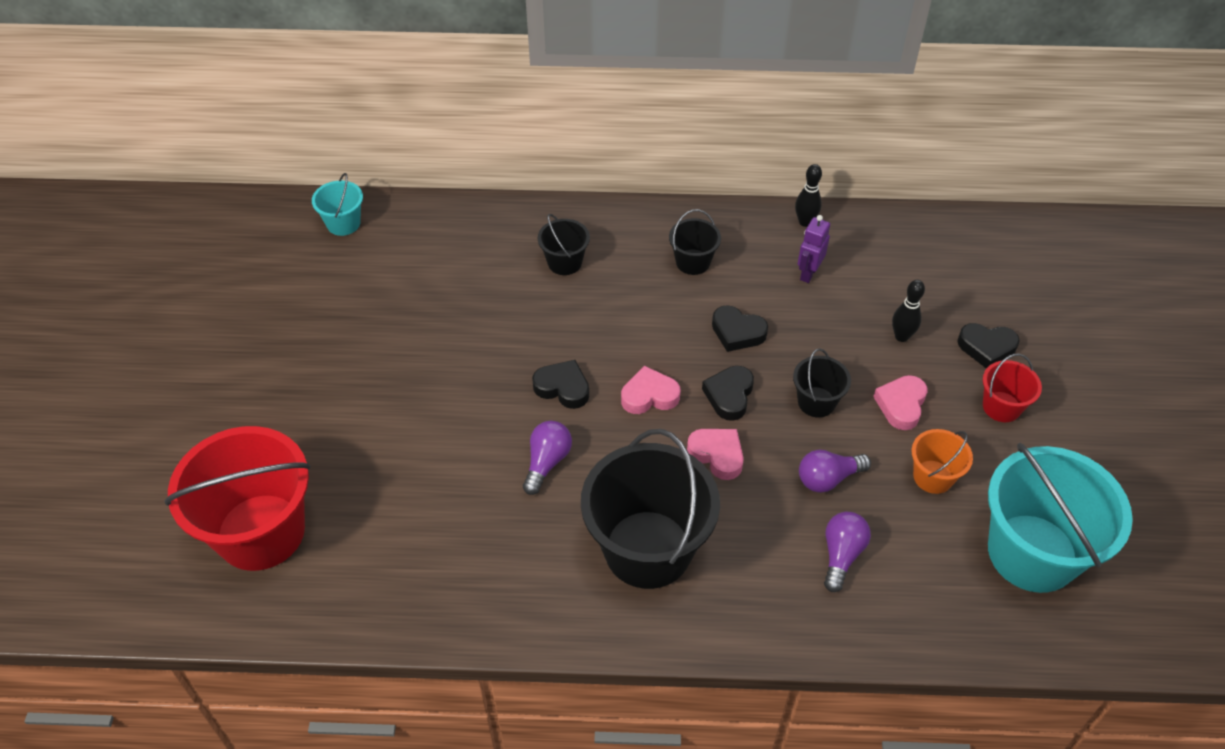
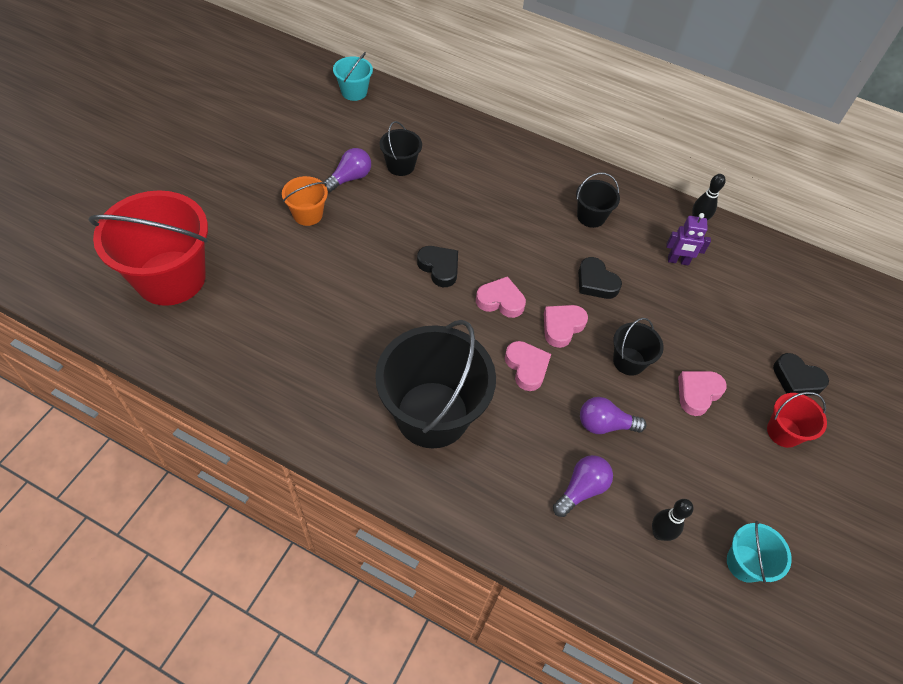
camera: 20 degrees right, 5 degrees up
purple light bulb [523,421,572,495] -> purple light bulb moved to [323,148,371,193]
black bucket [538,214,590,275] -> black bucket moved to [380,121,422,176]
black heart [702,366,754,421] -> pink heart [544,305,588,348]
purple robot [798,215,830,283] -> purple robot turned 135 degrees counterclockwise [666,213,711,265]
black bowling pin [892,280,925,342] -> black bowling pin moved to [652,499,694,541]
orange bucket [911,429,973,494] -> orange bucket moved to [282,176,328,226]
turquoise bucket [988,443,1133,593] -> turquoise bucket [727,521,792,583], size x0.47

